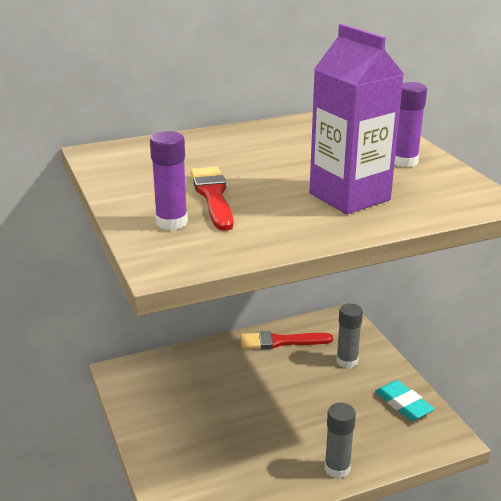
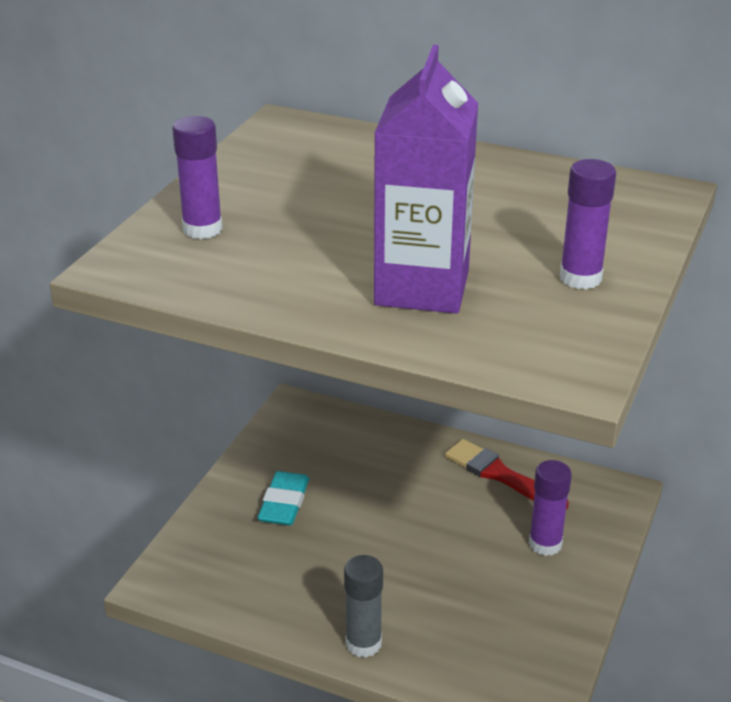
camera: 45 degrees right, 5 degrees up
red brush [191,167,233,231] -> none
grey glue stick [336,303,363,368] -> purple glue stick [529,460,572,556]
turquoise eraser [375,380,434,421] -> turquoise eraser moved to [258,471,309,526]

